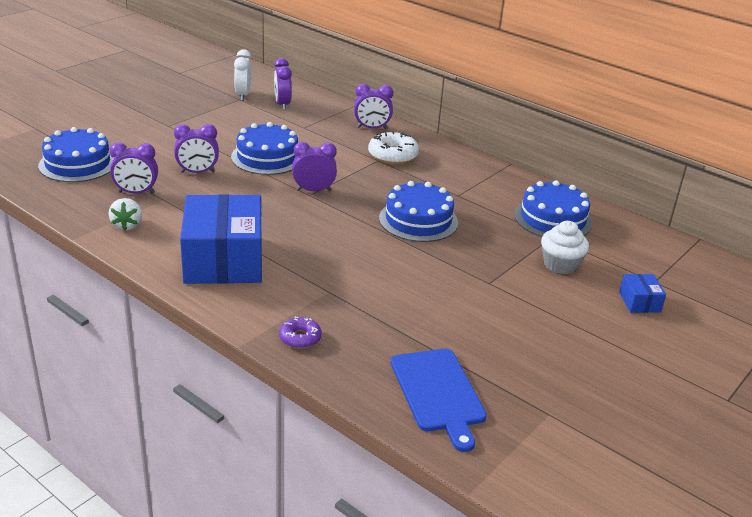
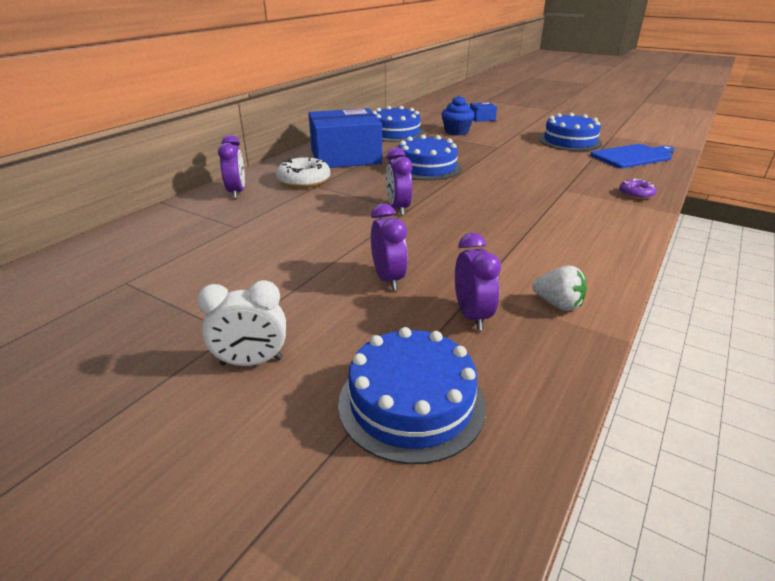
camera: 95 degrees left, 0 degrees up
white strawberry [108,198,142,230] -> white strawberry turned 45 degrees clockwise [532,266,587,311]
blue box [180,194,262,284] -> blue box moved to [308,108,382,168]
blue cake [231,122,298,175] -> blue cake moved to [539,113,602,151]
white clock [234,49,251,101] -> white clock moved to [197,280,286,366]
purple clock [274,58,292,110] -> none
white cupcake [541,221,589,274] -> blue cupcake [442,96,475,136]

